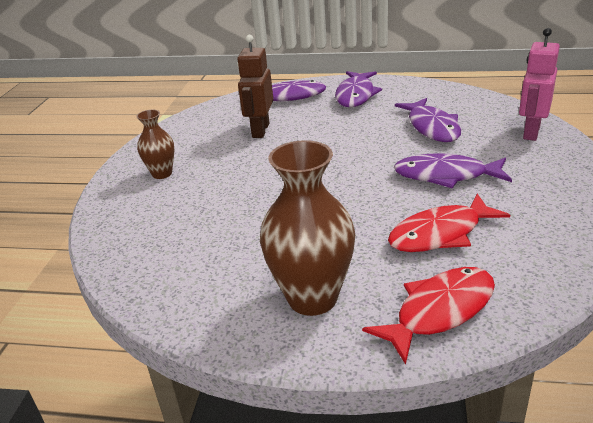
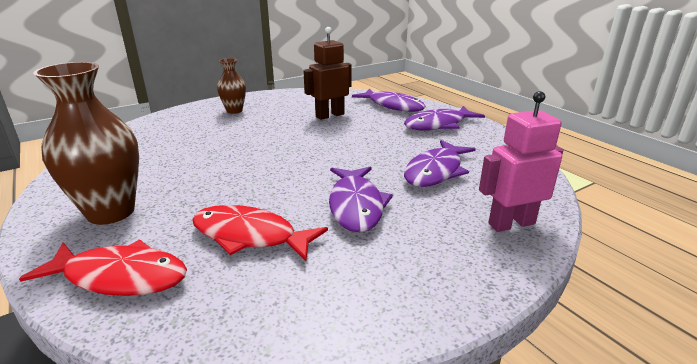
camera: 45 degrees right, 5 degrees down
purple fish [394,153,512,188] -> purple fish turned 150 degrees counterclockwise [329,166,393,232]

